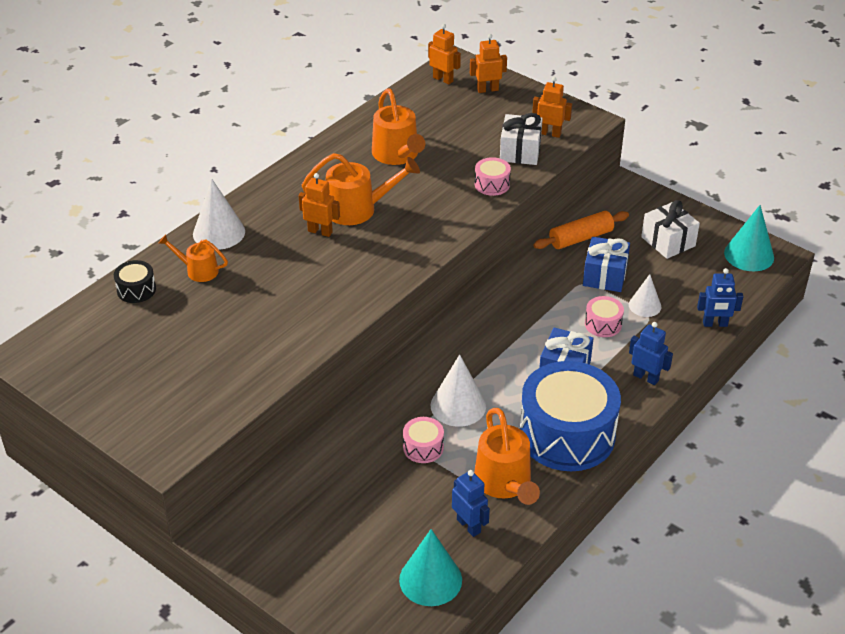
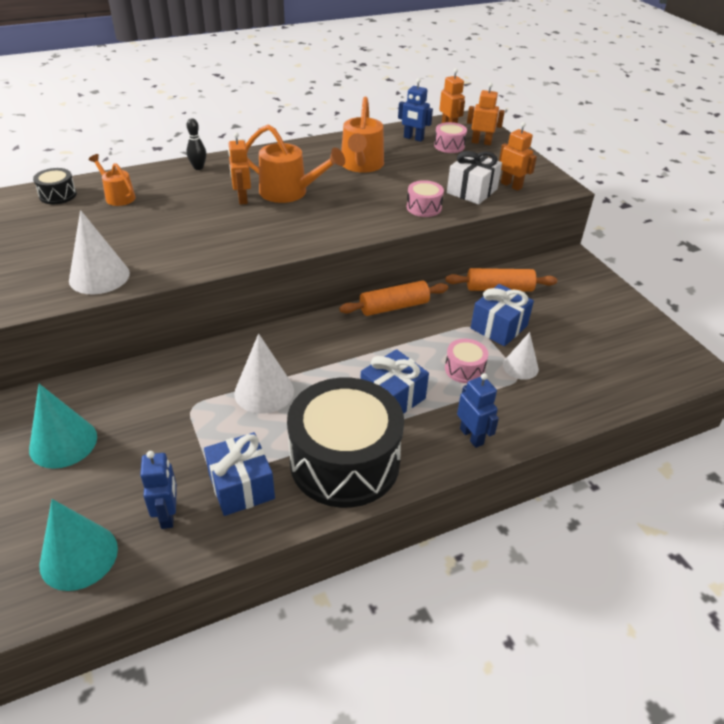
camera: 25 degrees right, 0 degrees up
white cone [193,179,245,250] -> white cone moved to [69,210,130,294]
orange robot [299,173,340,237] -> orange robot turned 150 degrees counterclockwise [228,132,251,205]
pink drum [403,417,444,463] -> pink drum moved to [434,122,467,153]
orange watering can [474,408,540,505] -> blue gift [204,432,275,516]
blue drum [520,361,621,471] -> black drum [287,378,404,508]
white gift [641,200,700,259] -> none
blue robot [697,268,744,327] -> blue robot moved to [398,78,433,142]
turquoise cone [724,205,774,271] -> turquoise cone moved to [29,384,97,469]
none -> black bowling pin [187,118,206,170]
none -> orange rolling pin [339,281,448,316]

